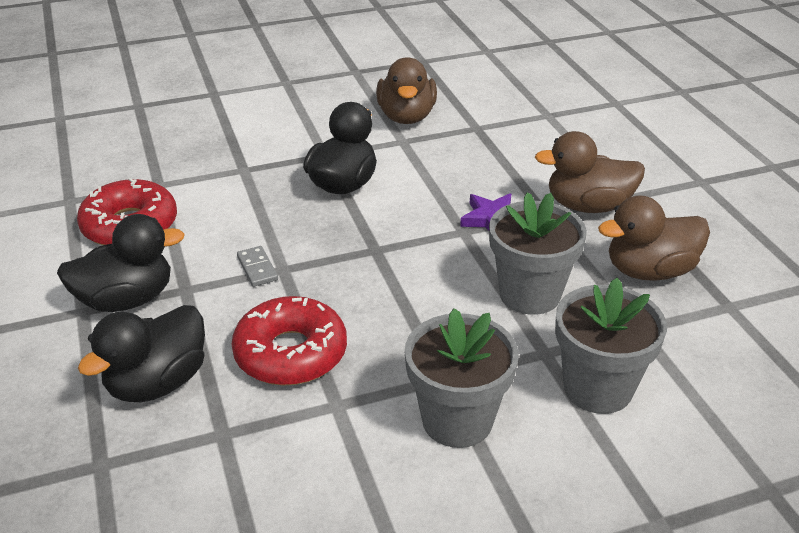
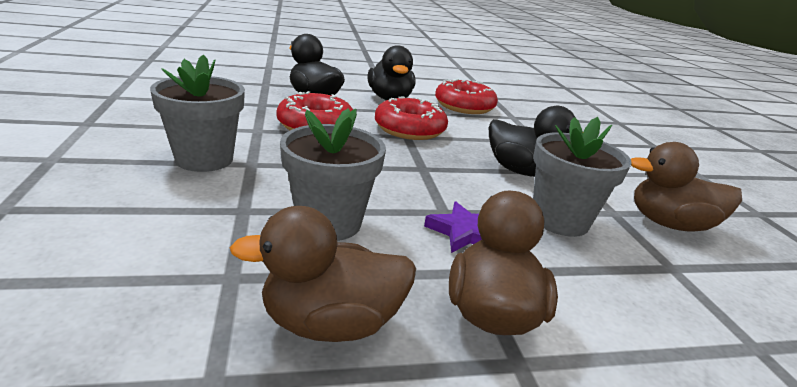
camera: 95 degrees right, 10 degrees down
grey domino [237,246,278,287] -> red donut [375,97,448,140]
grey flower pot [555,278,667,414] -> grey flower pot moved to [533,117,632,237]
brown duck [598,195,710,281] -> brown duck turned 90 degrees counterclockwise [230,206,416,342]

